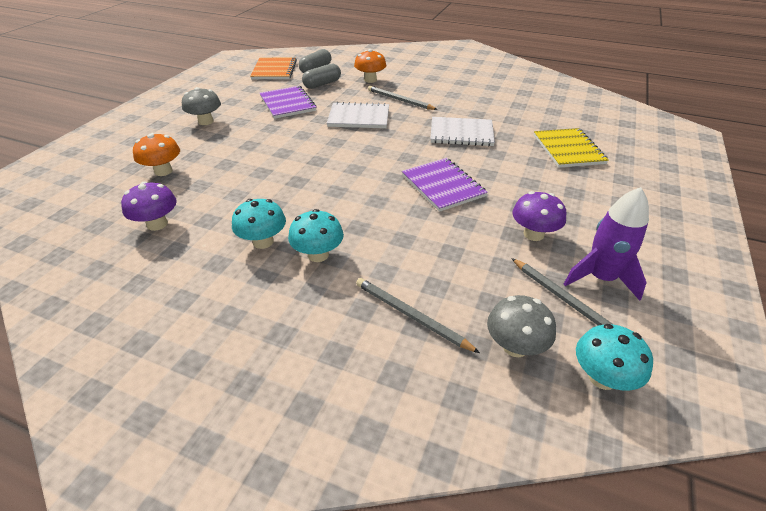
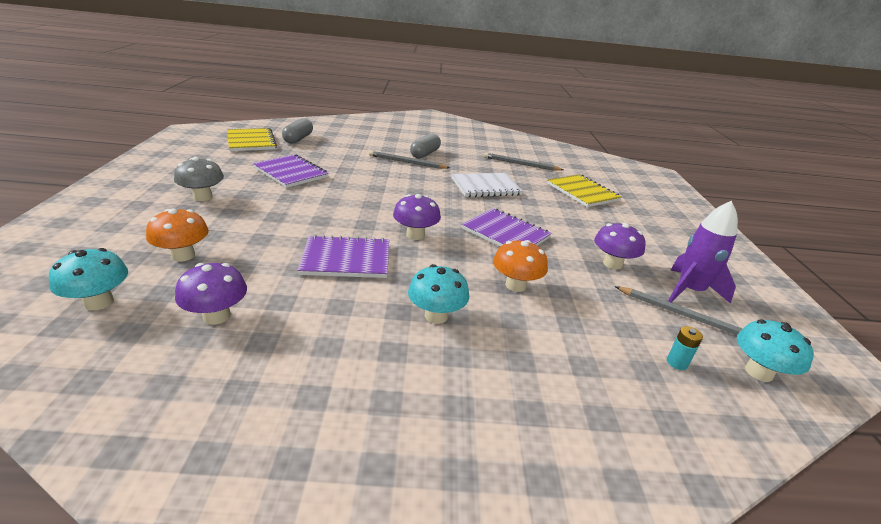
camera: 25 degrees left, 10 degrees down
turquoise mushroom [232,199,286,249] -> turquoise mushroom moved to [49,248,128,311]
orange notebook [250,57,297,79] -> yellow notebook [227,128,277,151]
grey capsule [302,64,341,89] -> grey capsule moved to [410,134,441,159]
white notebook [327,102,389,128] -> none
orange mushroom [354,49,387,83] -> orange mushroom moved to [493,240,548,292]
grey pencil [356,278,480,353] -> grey pencil moved to [484,153,564,171]
grey mushroom [487,295,556,357] -> turquoise battery [667,326,703,370]
none -> purple notebook [298,235,389,278]
none -> purple mushroom [393,194,441,240]

